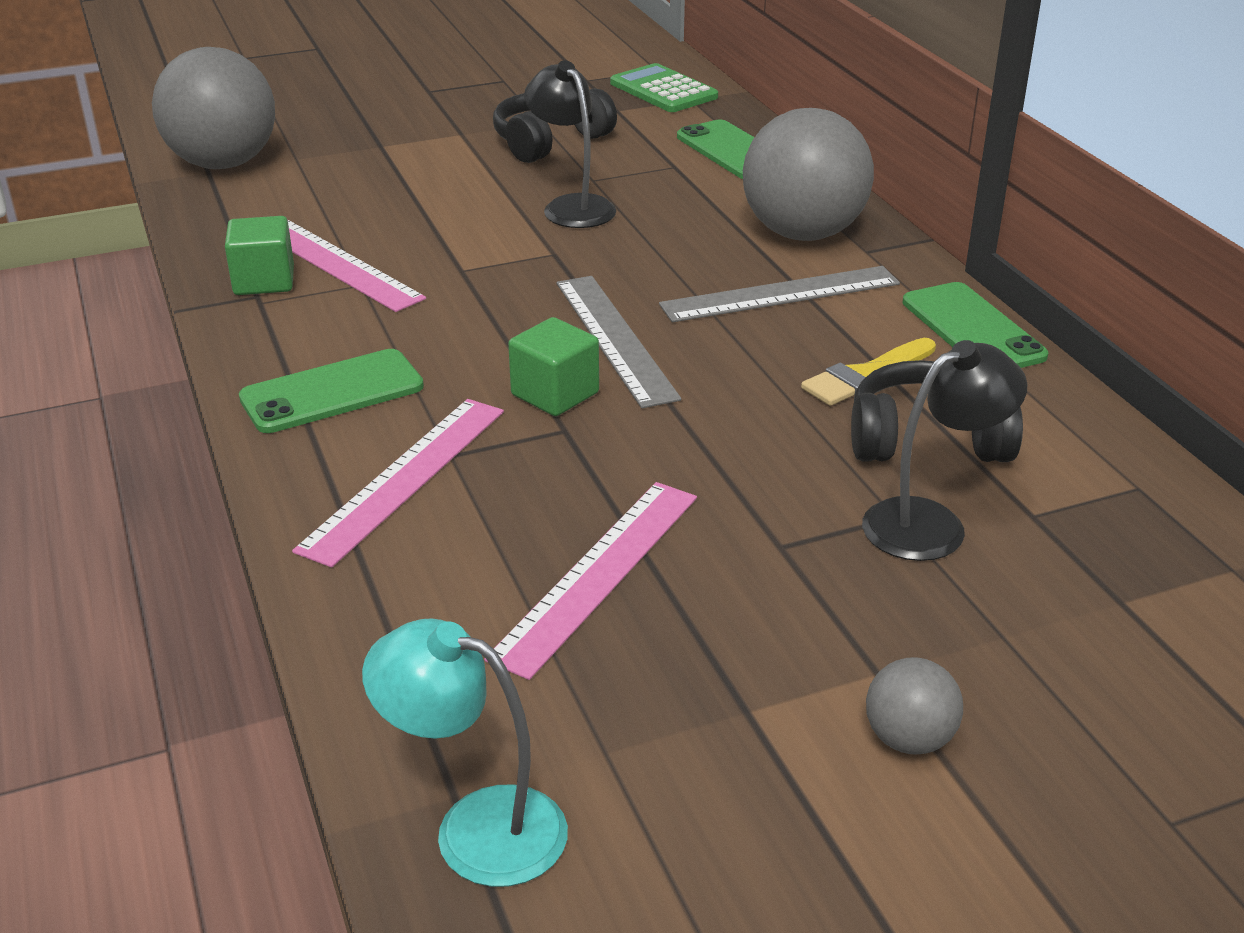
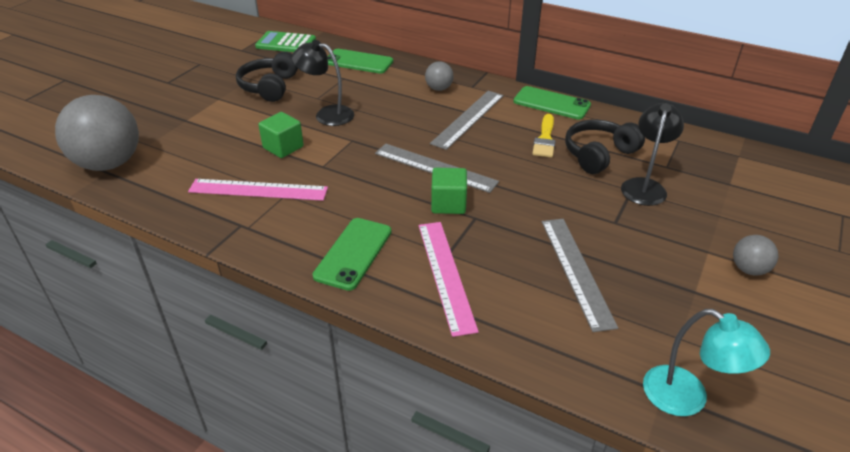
camera: 40 degrees left, 5 degrees up
green cube [225,216,294,295] -> green cube moved to [258,112,304,158]
turquoise lamp [362,618,568,887] -> turquoise lamp turned 120 degrees counterclockwise [643,309,770,416]
pink ruler [484,482,697,680] -> grey ruler [542,219,618,332]
grey ball [743,108,874,241] -> grey ball [425,61,454,91], size x0.46

